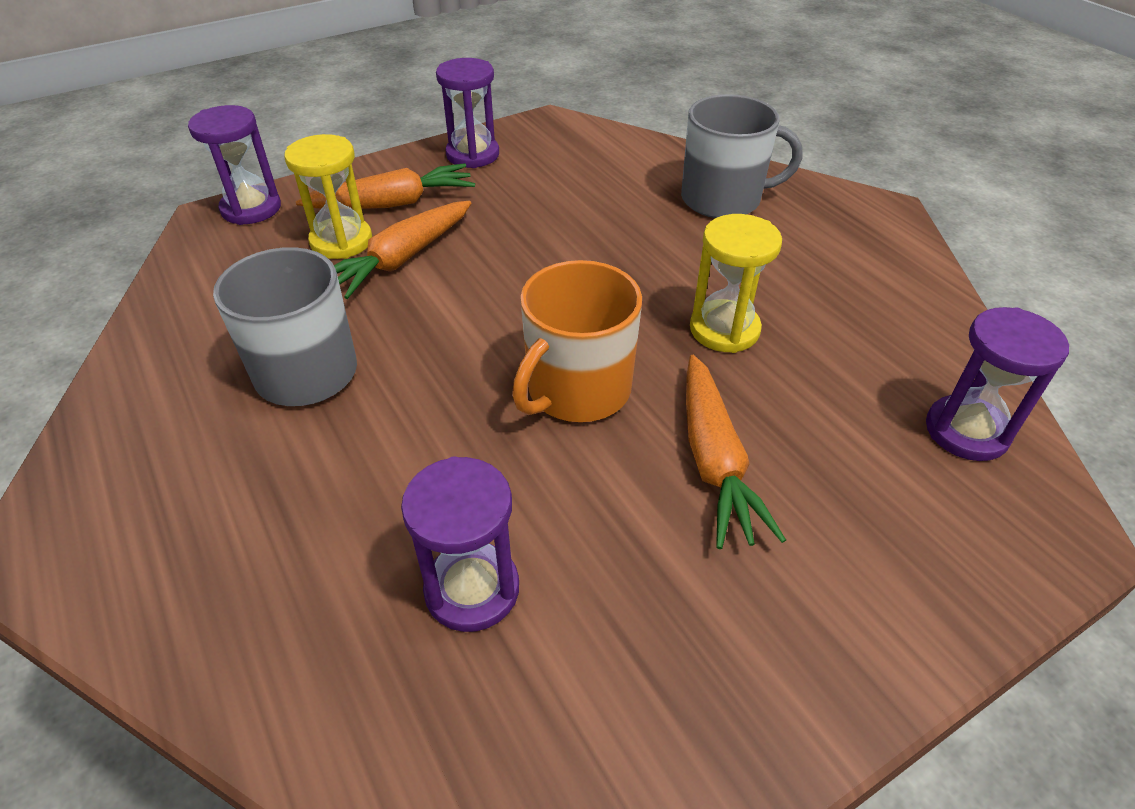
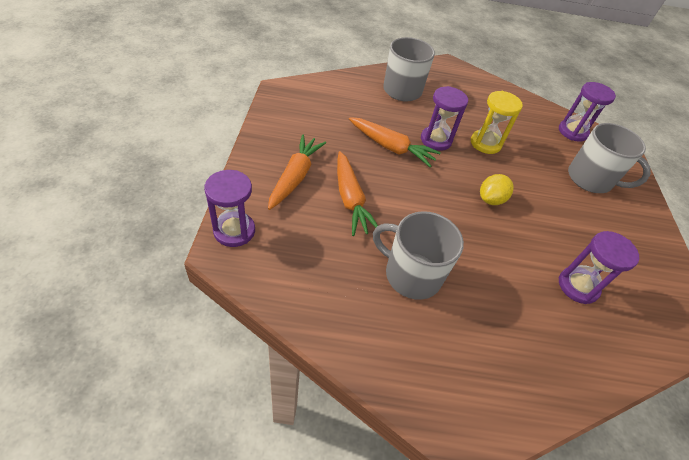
camera: 60 degrees left, 5 degrees up
yellow hourglass [284,134,372,259] -> none
purple hourglass [436,58,499,168] -> purple hourglass moved to [421,86,468,151]
orange mug [512,260,642,422] -> yellow lemon [480,174,514,205]
orange carrot [686,355,786,549] -> orange carrot moved to [349,117,441,167]
none -> grey mug [568,123,651,193]

